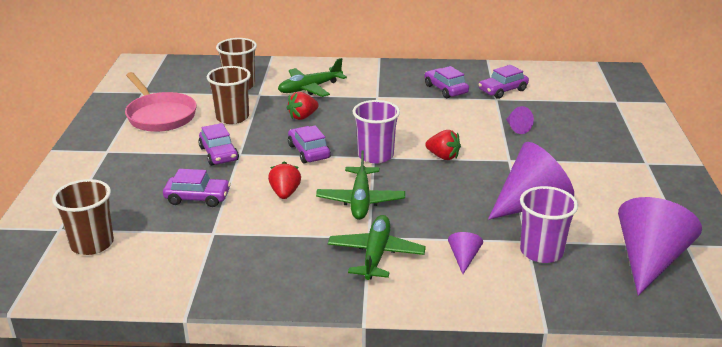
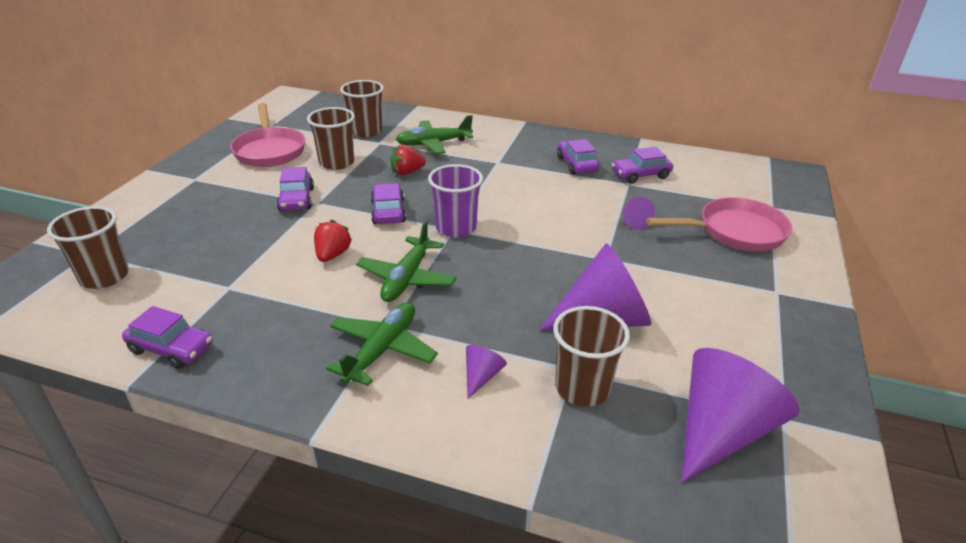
camera: 15 degrees right, 5 degrees up
purple car [163,169,231,207] -> purple car moved to [122,306,213,369]
red strawberry [425,130,461,160] -> none
purple cup [520,186,578,263] -> brown cup [553,306,630,407]
none -> pink pan [646,197,792,251]

